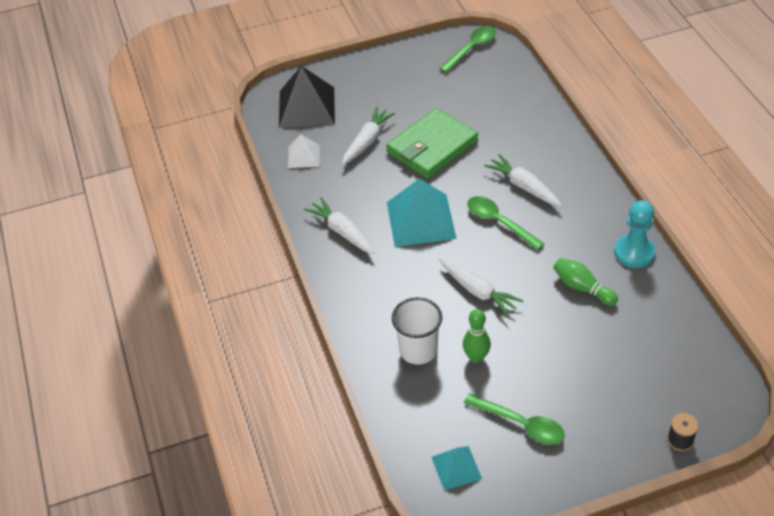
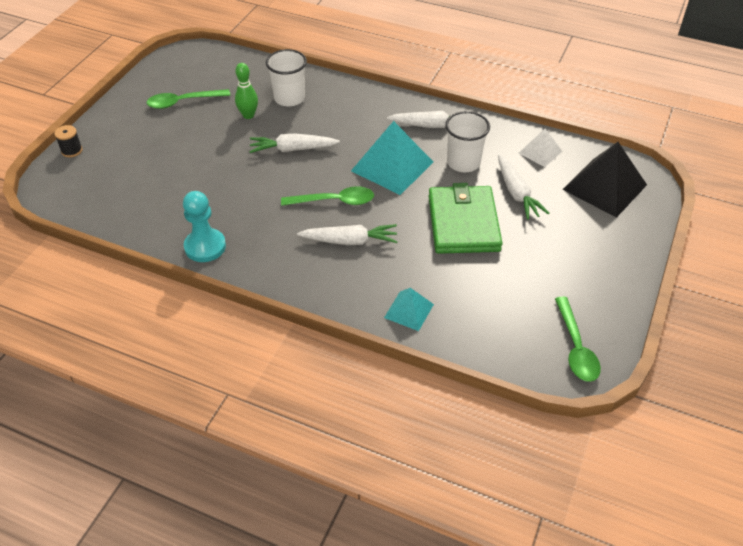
camera: 130 degrees right, 0 degrees up
turquoise pyramid [431,446,482,490] -> turquoise pyramid moved to [384,288,434,331]
green bowling pin [553,258,618,306] -> none
none -> white cup [445,111,490,172]

